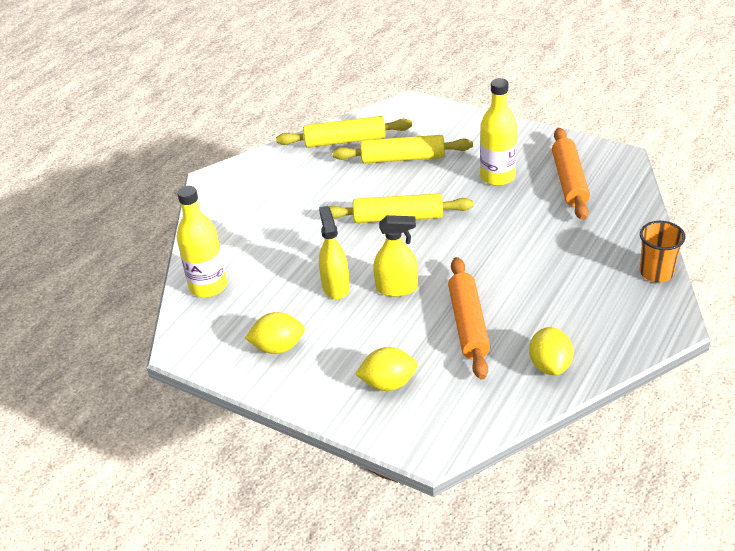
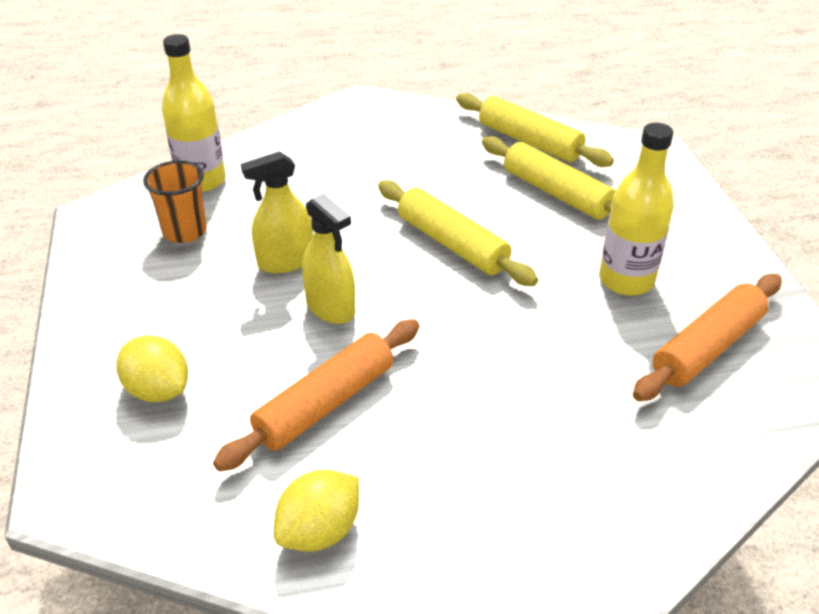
camera: 45 degrees right, 0 degrees up
yellow lemon [245,312,305,354] -> none
yellow spray bottle [319,206,350,299] -> yellow spray bottle turned 150 degrees counterclockwise [241,152,313,273]
orange cup [640,221,685,282] -> orange cup moved to [143,160,207,243]

